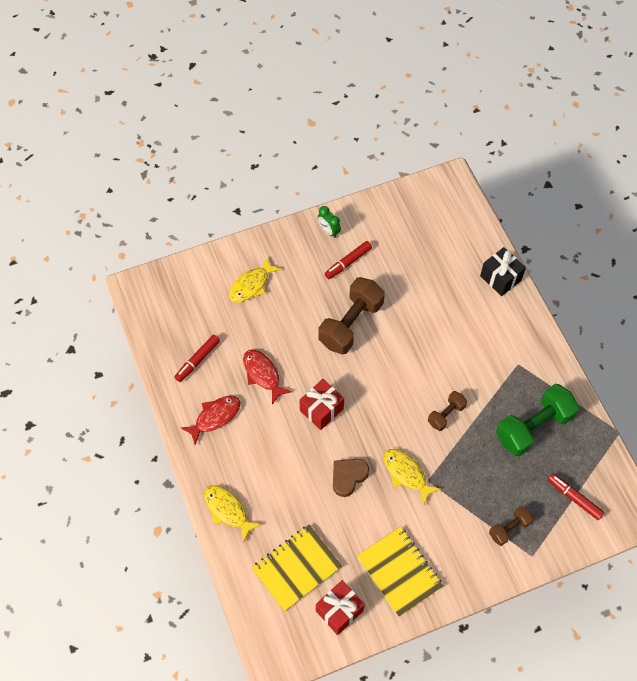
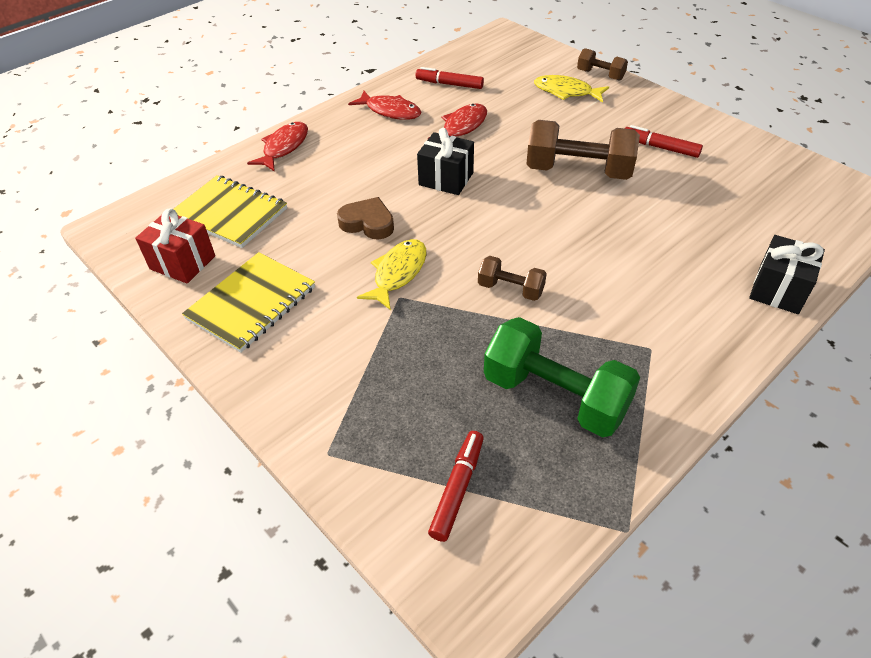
camera: 70 degrees right, 15 degrees down
yellow fish [204,485,262,541] -> red fish [247,122,308,172]
red gift [299,379,344,430] -> black gift [417,128,474,195]
green clock [318,206,341,238] -> none
brown dumbbell [489,506,534,546] -> brown dumbbell moved to [577,48,628,81]

